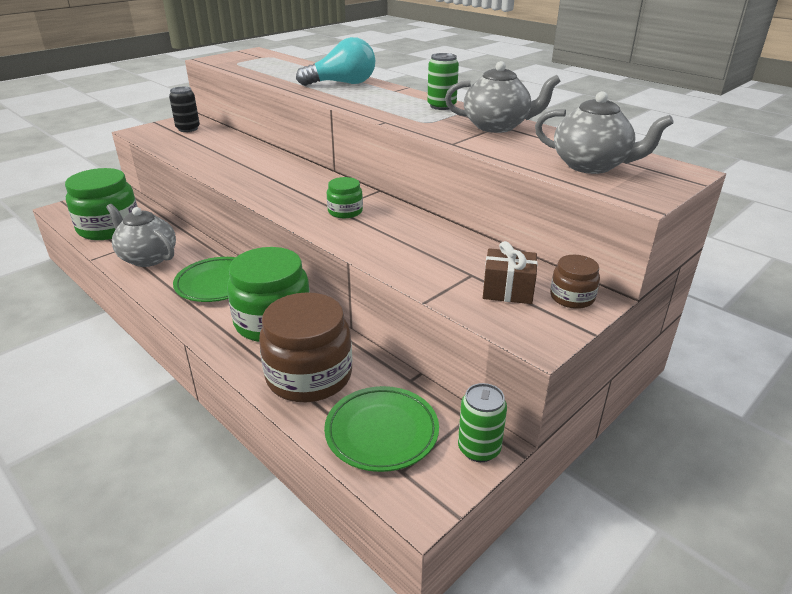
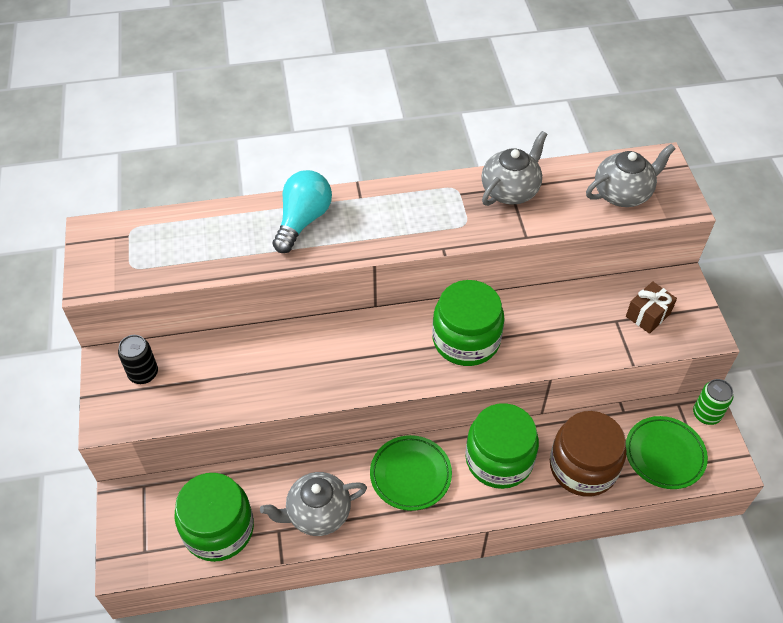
camera: 55 degrees left, 20 degrees up
green jar [327,177,363,218] -> green jar [432,280,505,366], size x2.08
green can [427,53,459,110] -> none
brown jar [550,255,600,309] -> none

